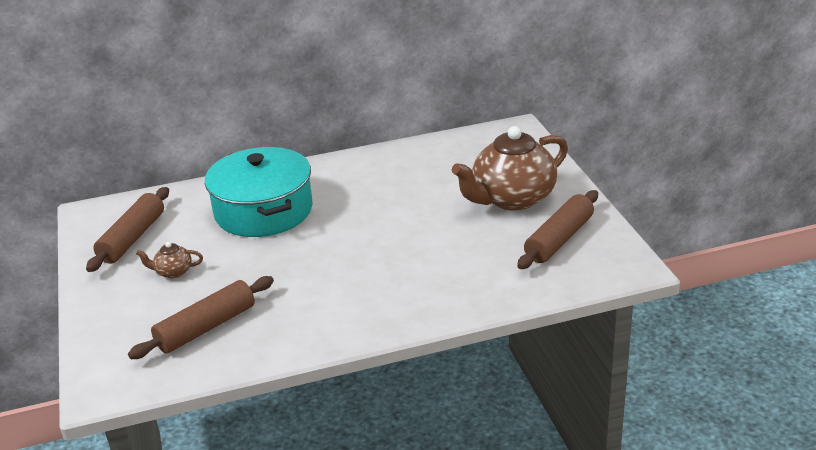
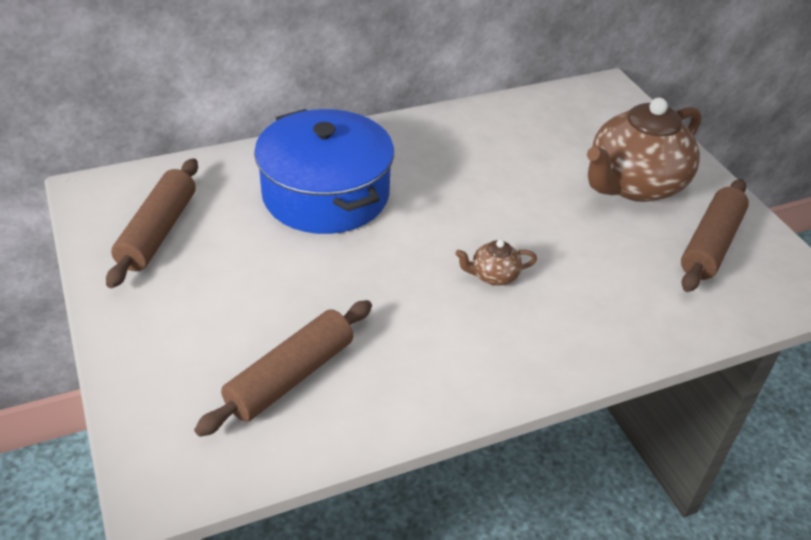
camera: 10 degrees left, 10 degrees up
brown teapot [136,242,203,278] -> brown teapot moved to [455,240,537,286]
turquoise pot [205,147,313,237] -> blue pot [254,109,394,234]

